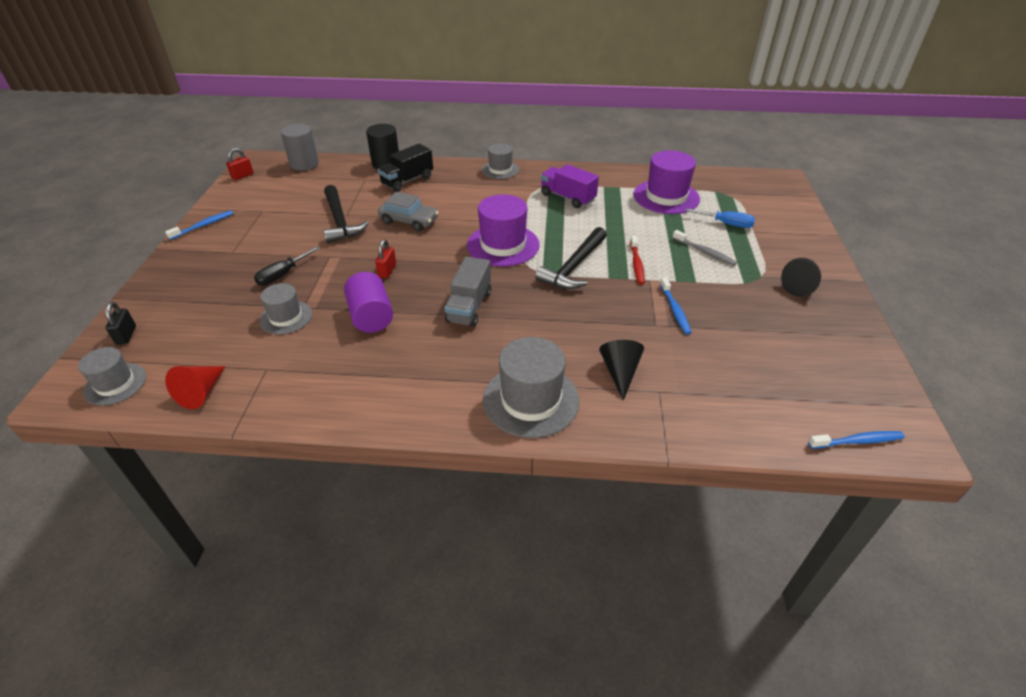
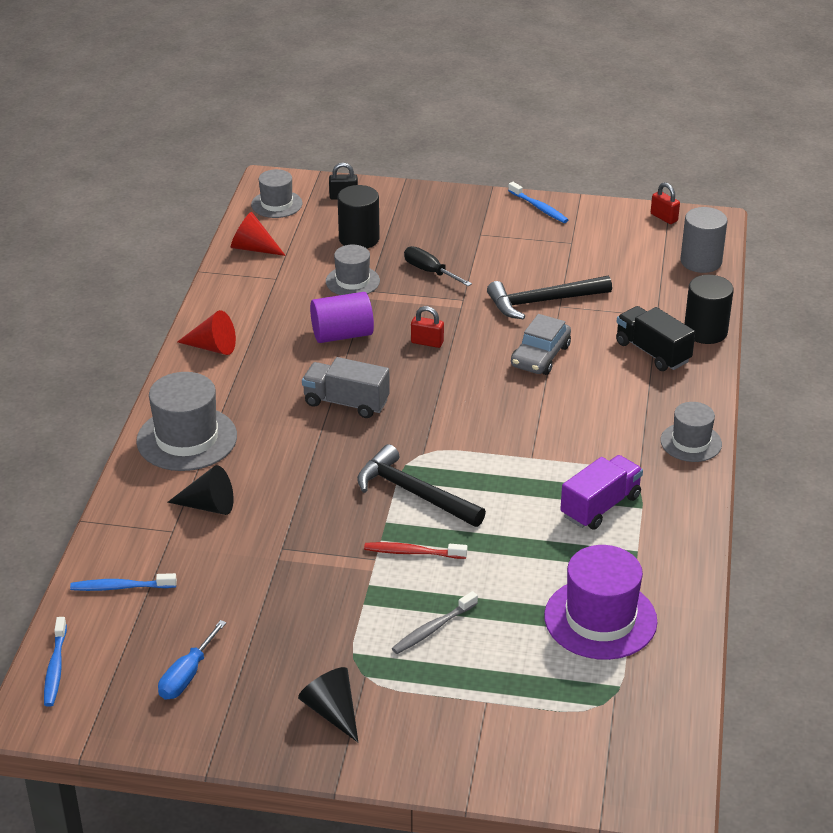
camera: 95 degrees right, 5 degrees down
purple hat [467,194,540,267] -> none
blue toothbrush [660,277,692,334] -> blue toothbrush moved to [70,573,177,591]
blue screwdriver [685,208,755,228] -> blue screwdriver moved to [158,620,226,700]
none -> red cone [177,310,236,355]
none -> black cylinder [338,185,380,249]

